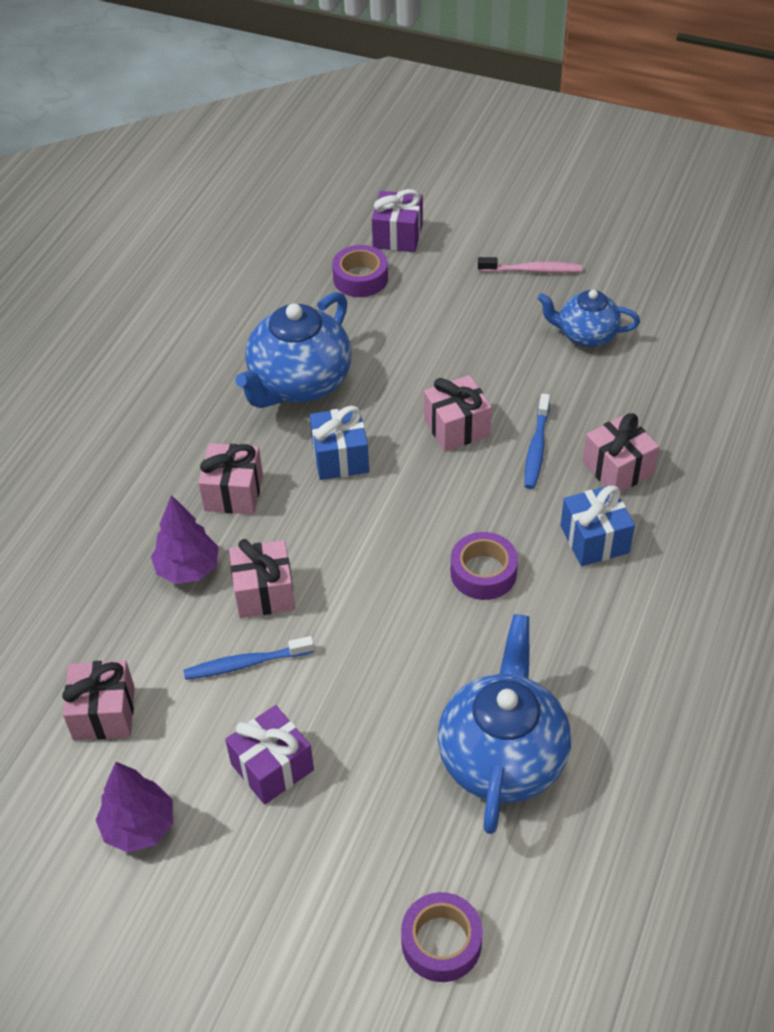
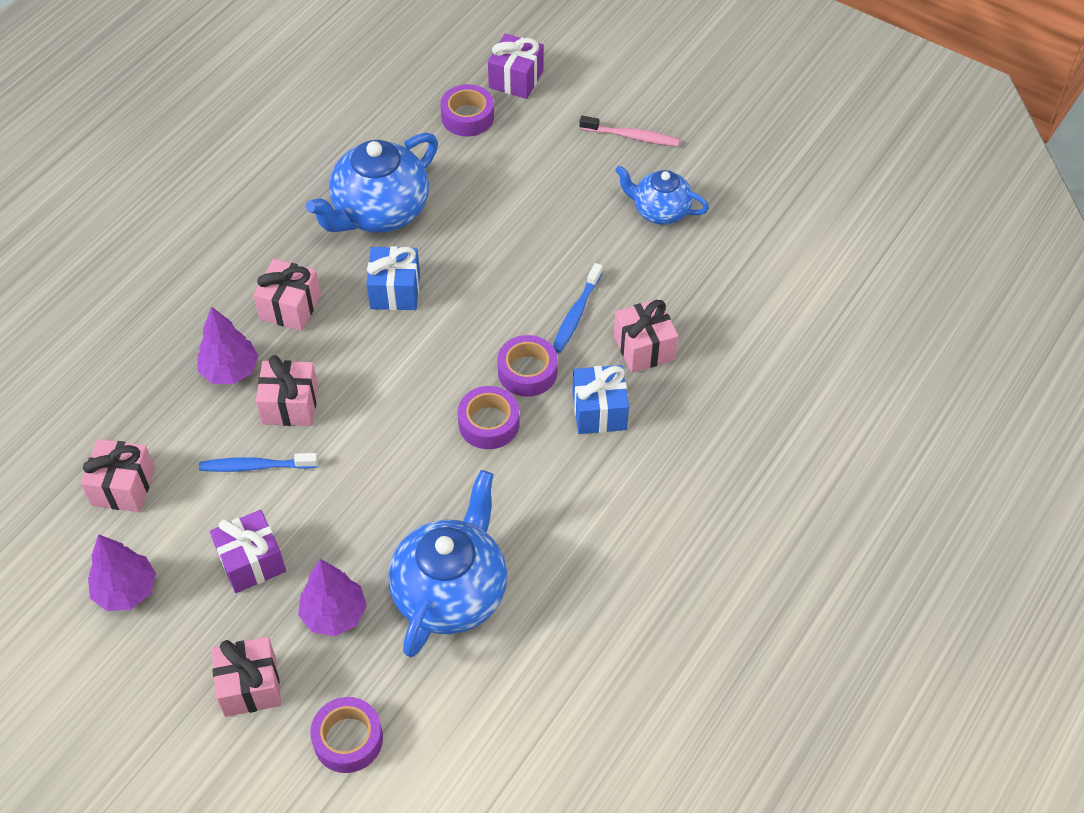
camera: 10 degrees right, 5 degrees up
pink gift [424,375,492,452] -> pink gift moved to [211,637,282,717]
none -> purple tree [298,559,367,636]
none -> purple tape [497,335,558,397]

